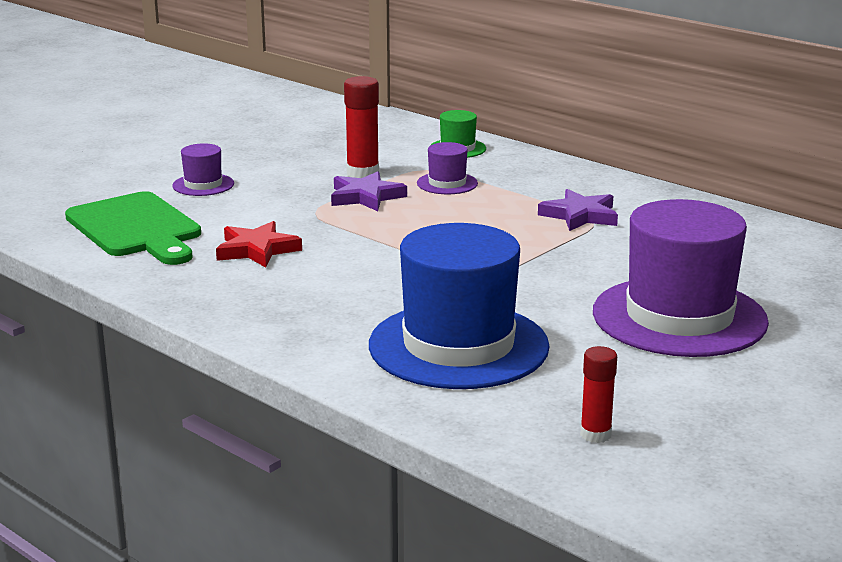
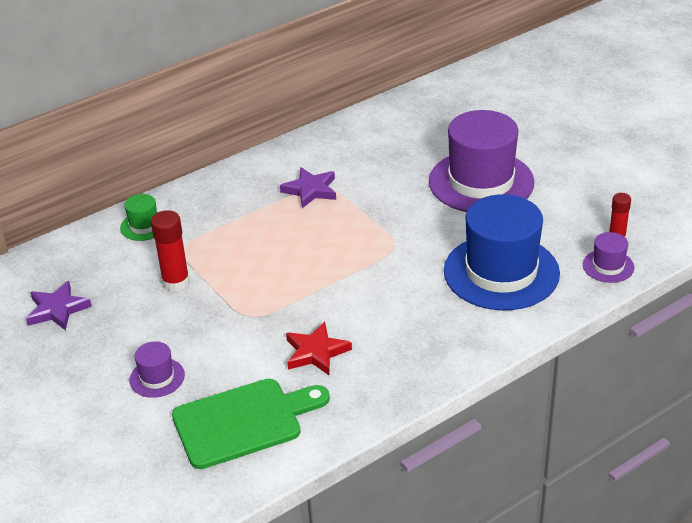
camera: 75 degrees left, 15 degrees up
purple star [331,171,407,211] -> purple star moved to [26,281,92,331]
purple hat [417,142,478,194] -> purple hat moved to [583,232,634,283]

